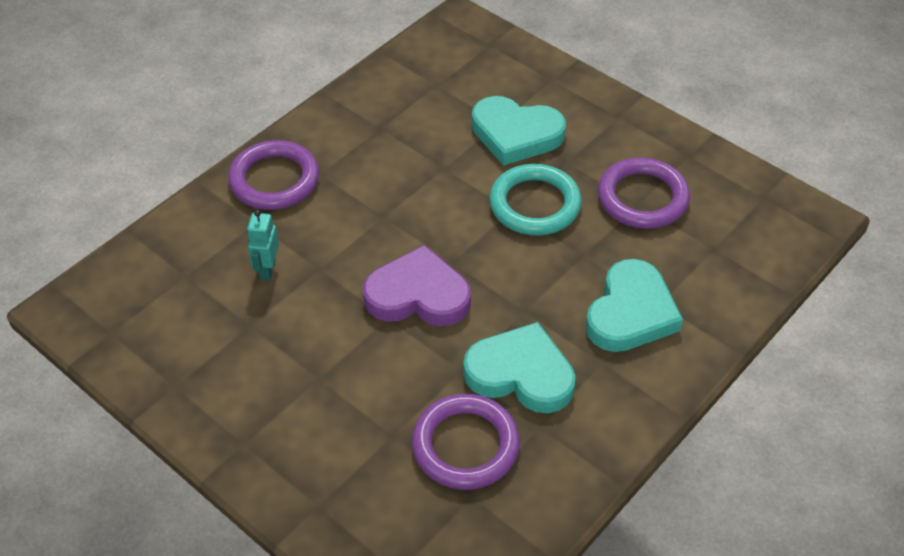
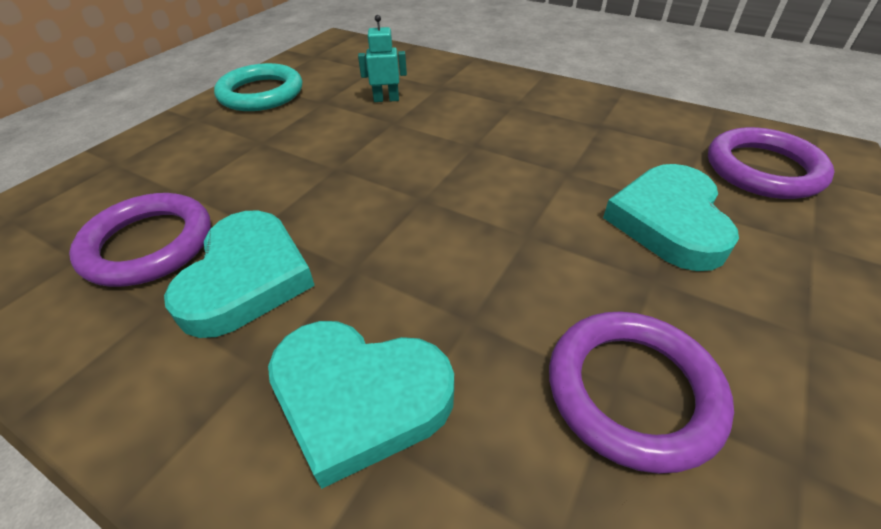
camera: 80 degrees right, 5 degrees down
purple ring [228,140,319,210] -> purple ring moved to [708,127,835,199]
purple heart [363,245,471,326] -> none
turquoise ring [489,164,582,235] -> turquoise ring moved to [214,63,302,111]

